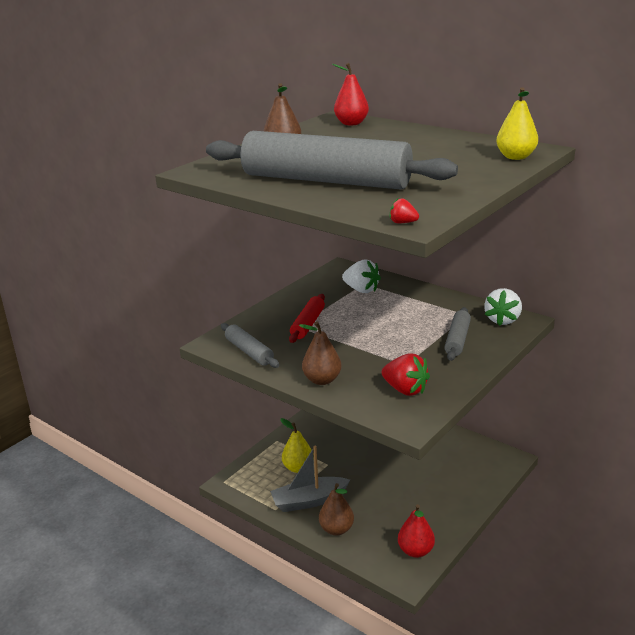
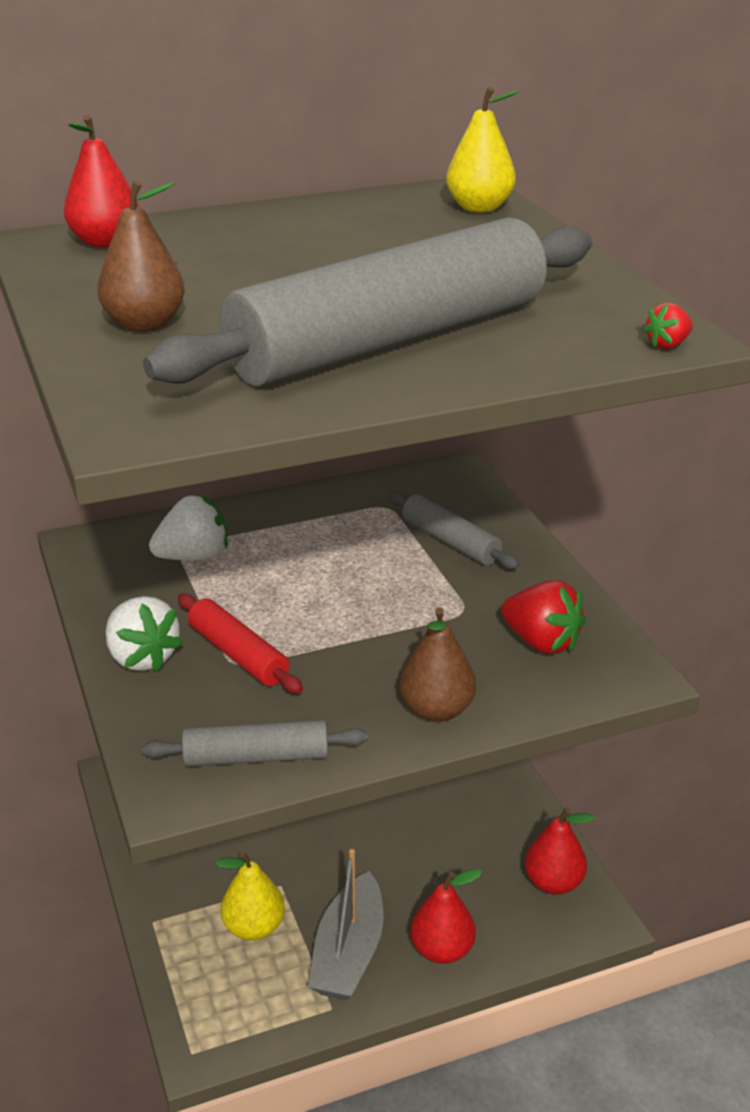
camera: 60 degrees left, 5 degrees up
brown pear [319,483,354,536] -> red pear [410,869,482,964]
red strawberry [381,353,430,396] -> red strawberry turned 60 degrees clockwise [501,580,586,654]
white strawberry [484,288,522,326] -> white strawberry moved to [106,596,183,672]

